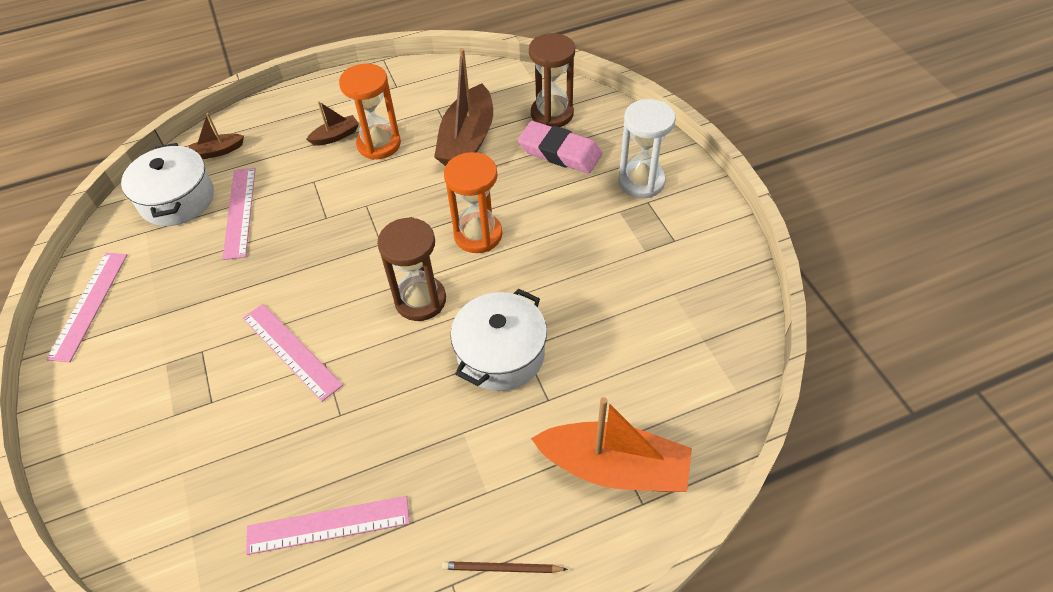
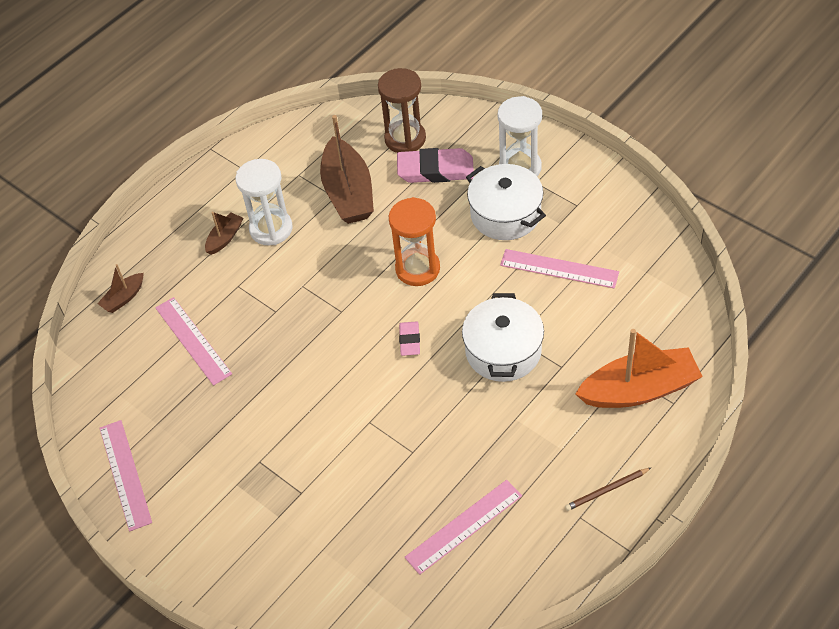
camera: 25 degrees left, 0 degrees up
white pot [121,143,214,226] -> white pot moved to [466,164,546,240]
pink ruler [243,304,343,402] -> pink ruler moved to [500,249,619,289]
orange hourglass [339,63,401,160] -> white hourglass [235,159,293,245]
brown hourglass [377,217,446,321] -> pink eraser [399,322,420,356]

